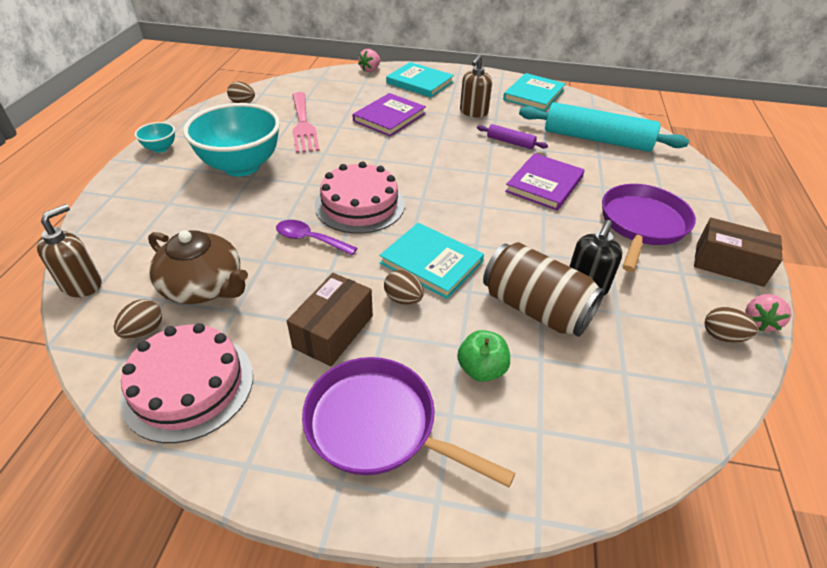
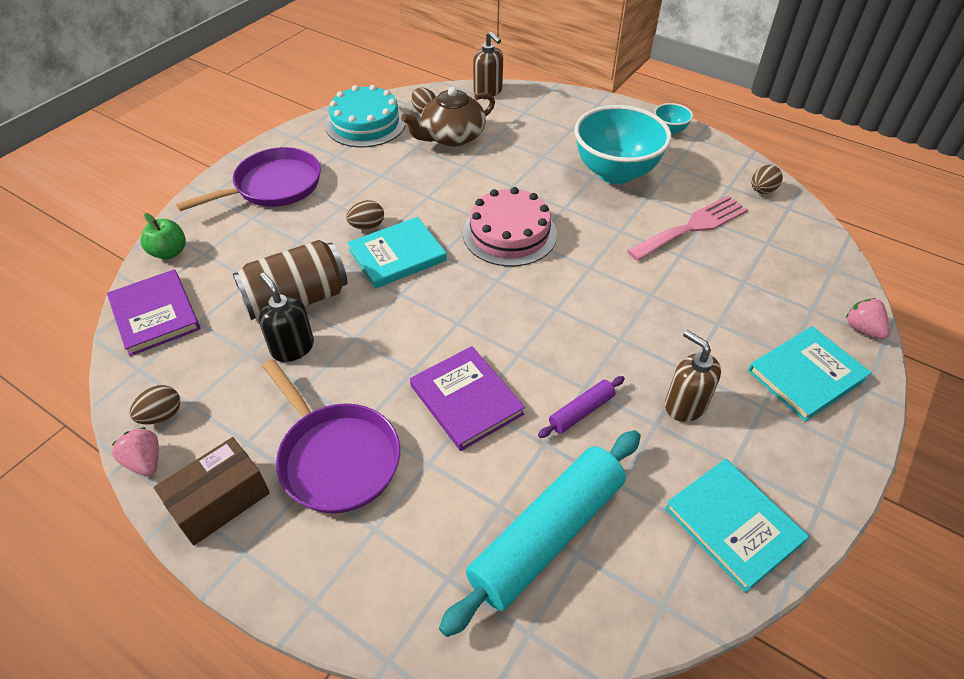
camera: 115 degrees right, 5 degrees up
pink cake [120,323,253,443] -> turquoise cake [325,85,406,147]
purple spoon [276,220,357,255] -> none
brown box [287,273,373,366] -> none
pink fork [292,92,320,153] -> pink fork turned 135 degrees clockwise [627,196,748,261]
purple book [352,93,426,137] -> purple book moved to [107,269,201,356]
green apple [457,330,510,382] -> green apple moved to [140,213,186,260]

